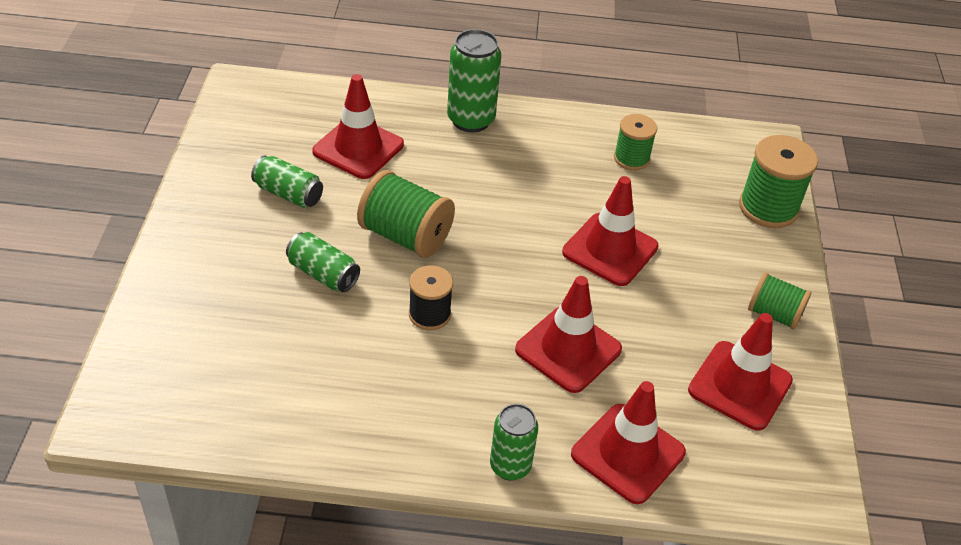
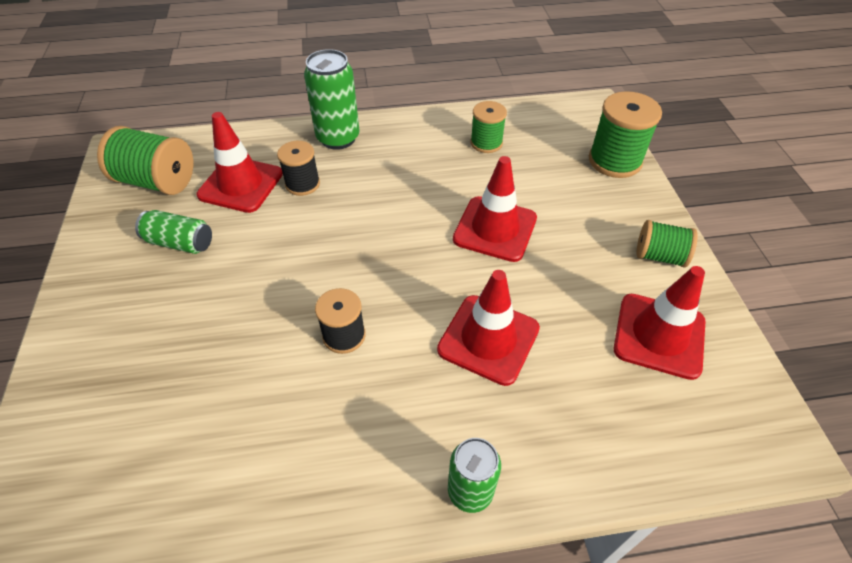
camera: 10 degrees left, 5 degrees up
green can [286,232,360,292] -> none
green spool [357,170,455,258] -> green spool moved to [97,126,193,195]
red traffic cone [571,381,686,504] -> none
none -> black spool [277,141,320,196]

